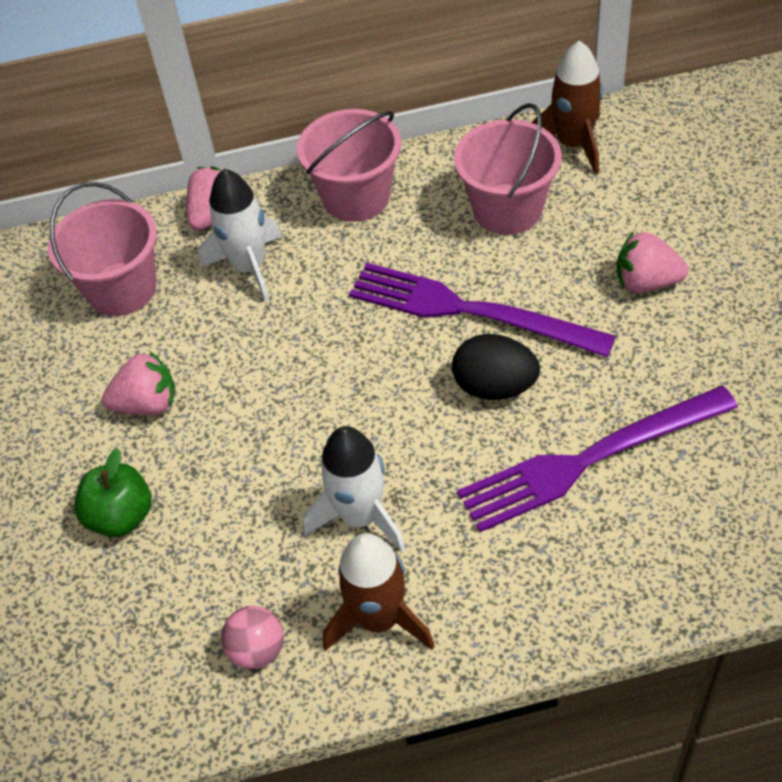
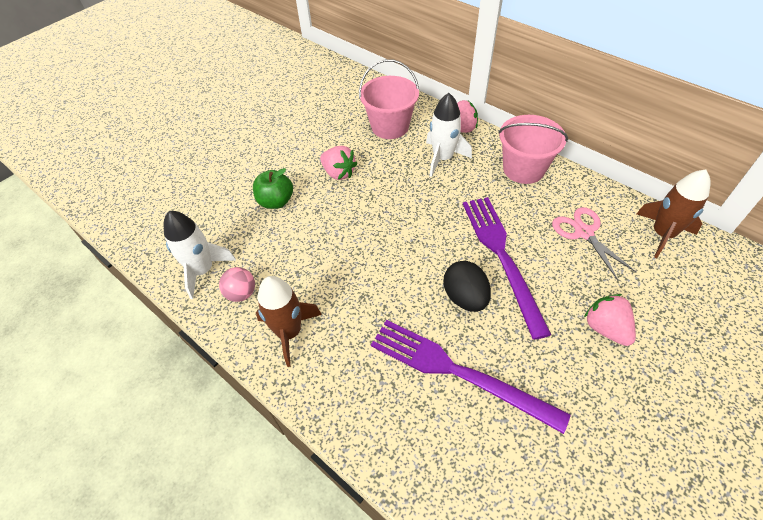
camera: 50 degrees right, 0 degrees up
white rocket [303,426,405,552] -> white rocket moved to [164,211,236,299]
pink bucket [454,103,562,235] -> pink scissors [552,207,637,280]

